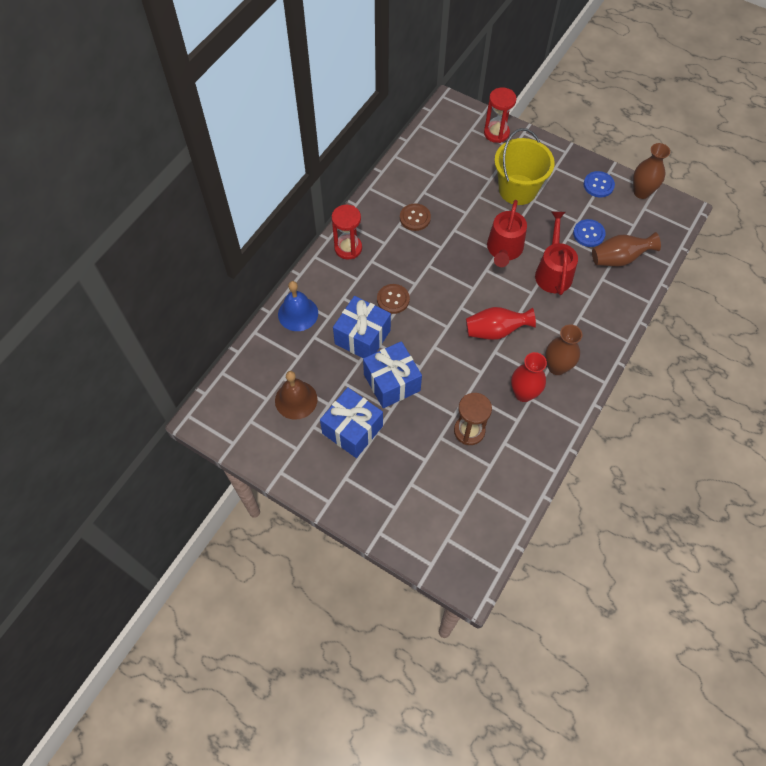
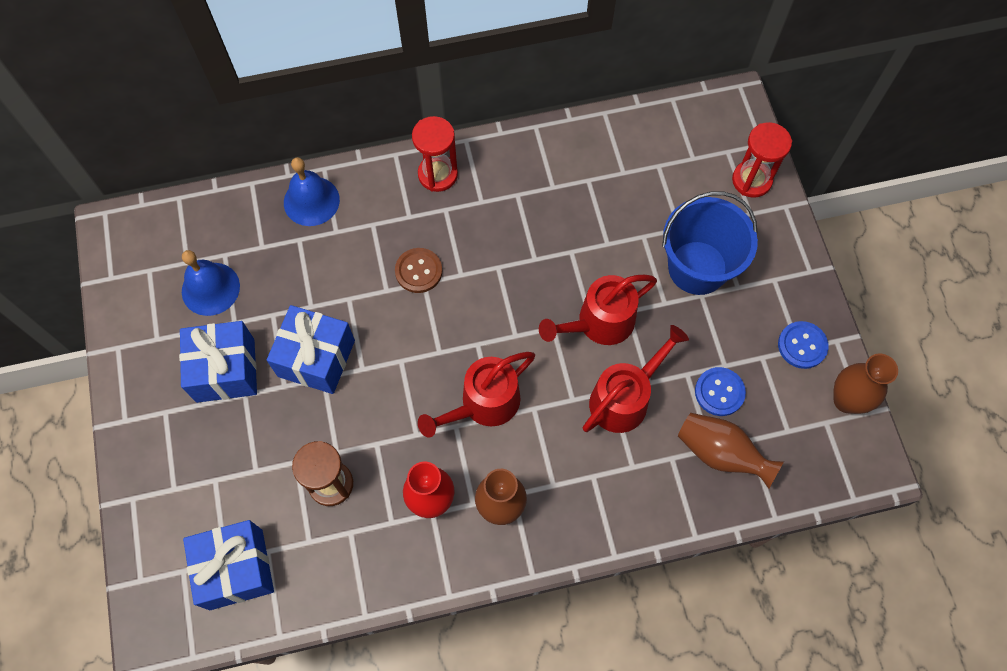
camera: 45 degrees right, 5 degrees up
brown bell [275,371,318,420] -> blue bell [182,250,240,316]
blue gift [333,296,391,358] -> blue gift moved to [183,520,274,610]
brown button [400,204,431,231] -> none
red vase [466,307,536,340] -> red watering can [418,352,535,437]
yellow bucket [494,128,555,205] -> blue bucket [662,191,758,295]

